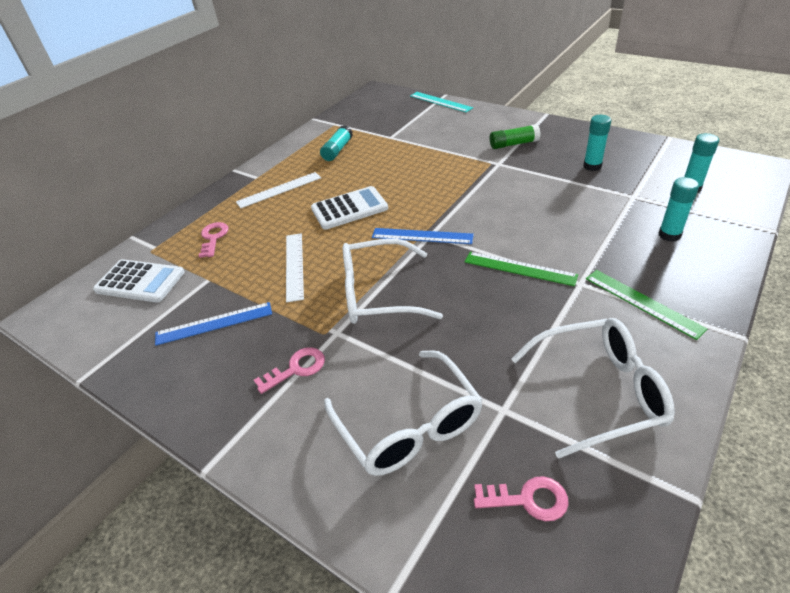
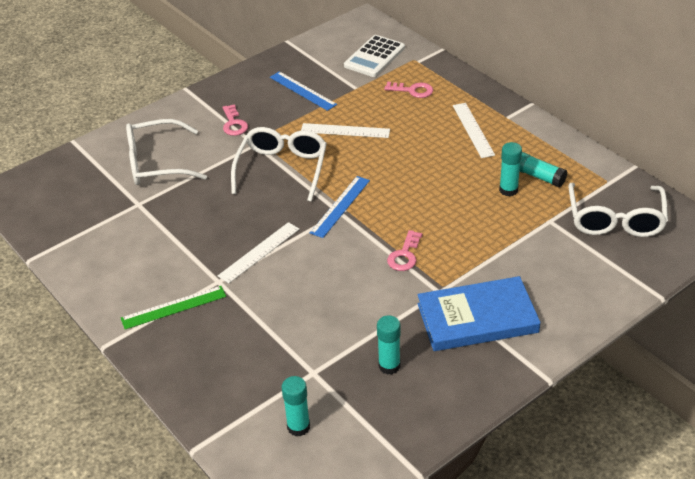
camera: 105 degrees right, 0 degrees up
blue ruler [155,302,272,346] -> blue ruler turned 45 degrees counterclockwise [270,71,337,111]
white calculator [311,186,388,230] -> none
turquoise ruler [410,92,473,113] -> none
green ruler [465,252,578,286] -> white ruler [218,222,299,284]
pink key [474,476,569,521] -> pink key moved to [387,230,422,271]
green glue stick [490,124,541,149] -> blue book [417,276,541,351]
white glasses [511,318,675,459] -> white glasses moved to [569,183,668,237]
turquoise glue stick [659,177,699,242] -> turquoise glue stick moved to [499,142,522,197]

